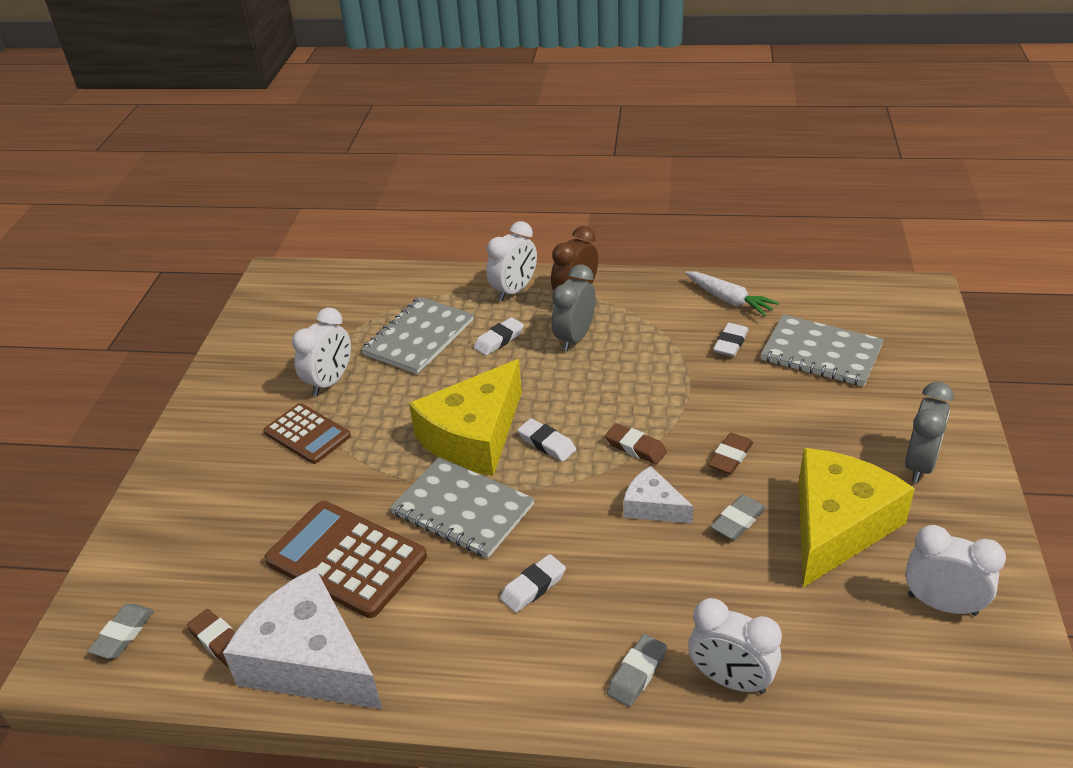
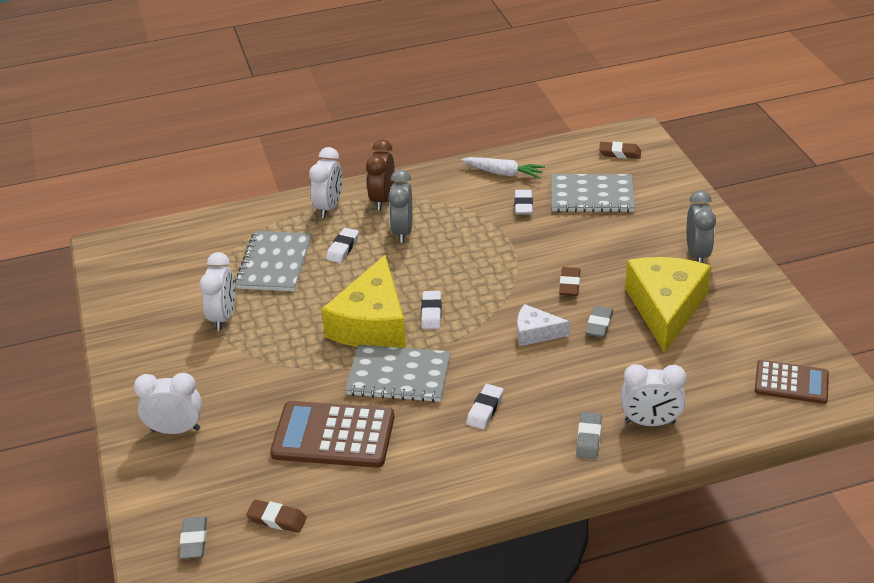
camera: 25 degrees left, 0 degrees up
white cheese [223,568,382,709] -> none
brown calculator [263,403,351,464] -> brown calculator moved to [755,360,829,404]
white eraser [517,418,576,462] -> white eraser turned 75 degrees clockwise [421,291,442,329]
brown eraser [605,423,667,465] -> brown eraser moved to [599,142,641,159]
white clock [905,525,1006,616] -> white clock moved to [134,373,202,434]

